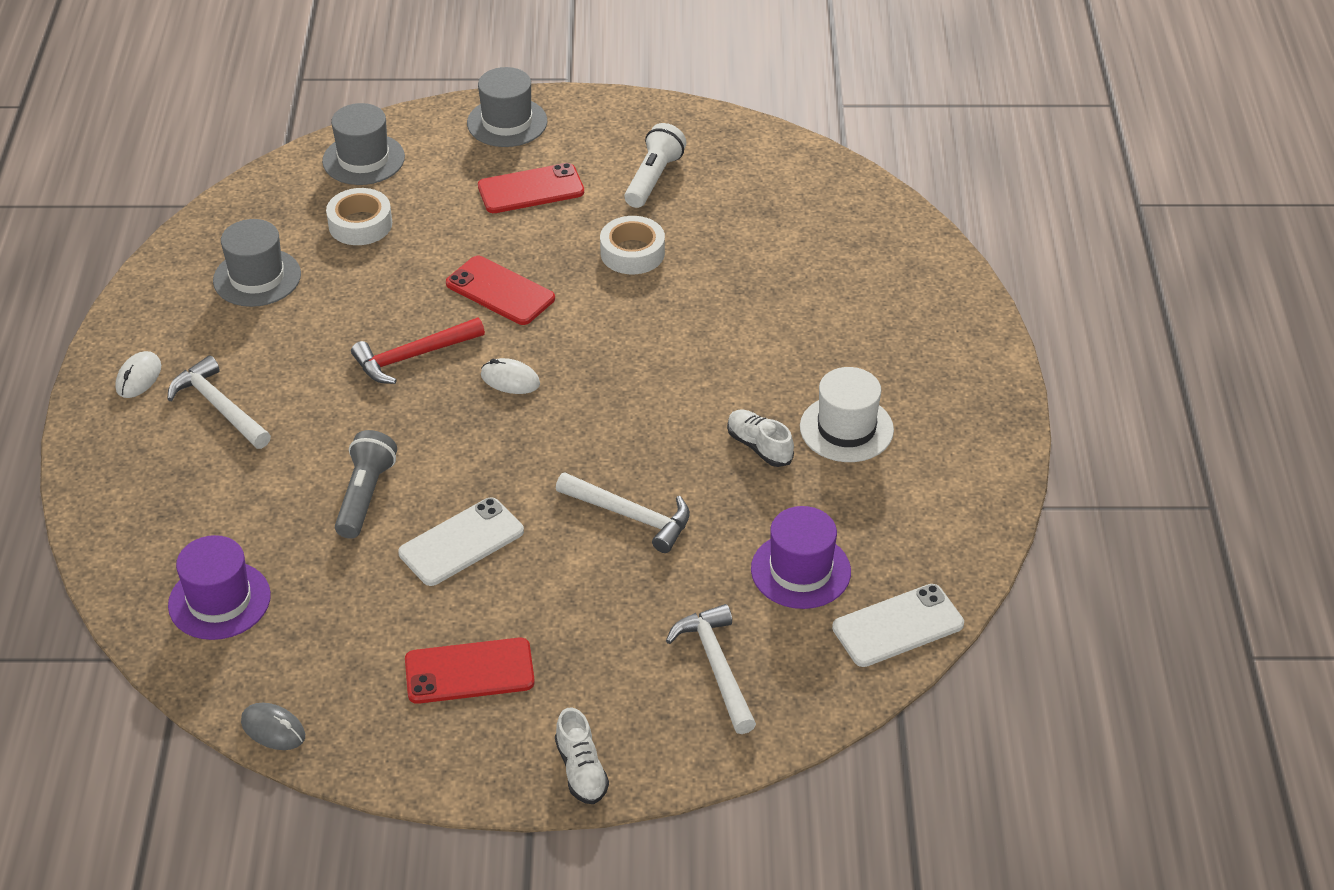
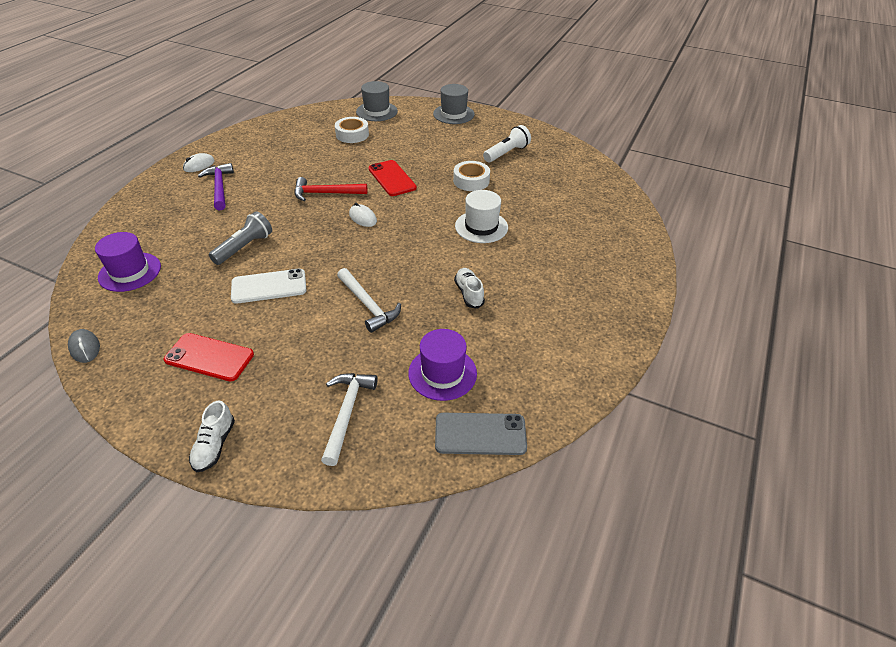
camera: 25 degrees right, 0 degrees up
white hammer [167,356,271,449] -> purple hammer [198,163,234,211]
grey hat [213,219,301,307] -> none
red phone [478,163,584,213] -> none
white hat [800,367,894,462] -> white hat moved to [455,190,508,243]
white phone [832,584,964,667] -> grey phone [435,413,527,455]

